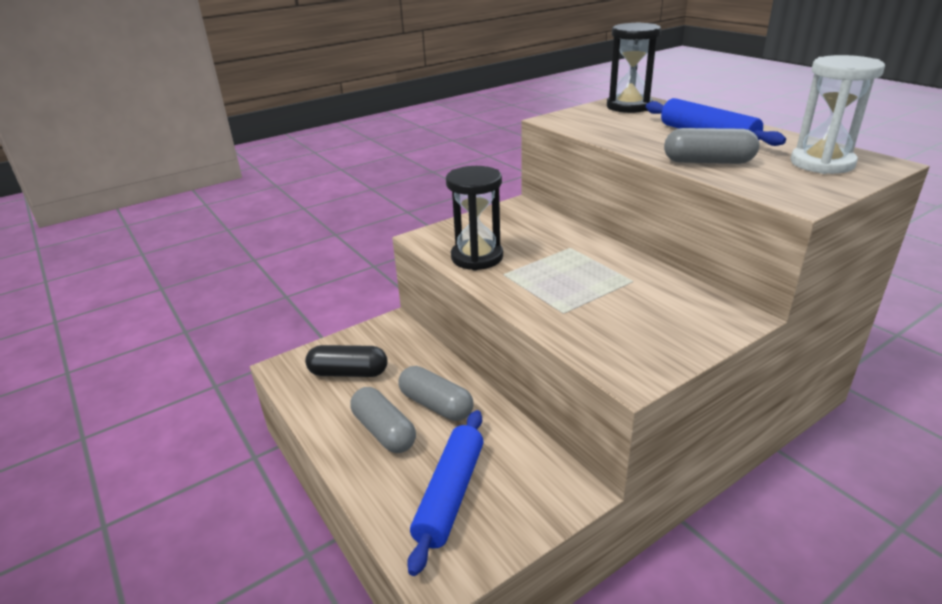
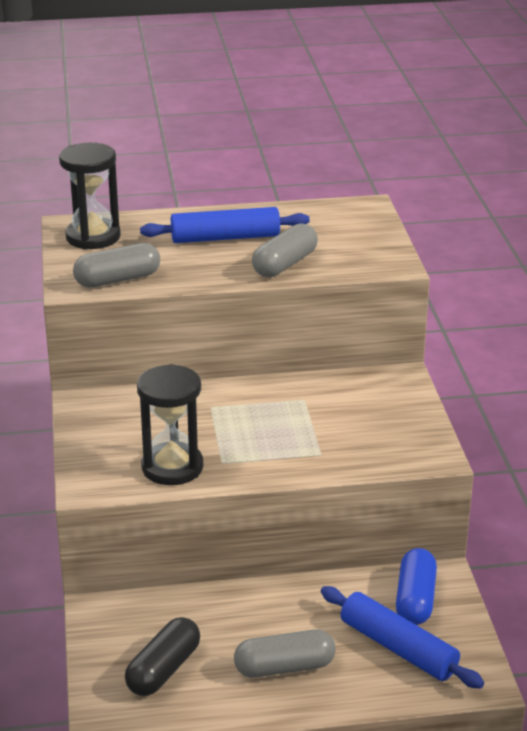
camera: 65 degrees left, 0 degrees up
grey capsule [399,366,474,421] -> grey capsule moved to [73,243,160,287]
white hourglass [790,55,885,174] -> none
none -> blue capsule [396,548,437,625]

